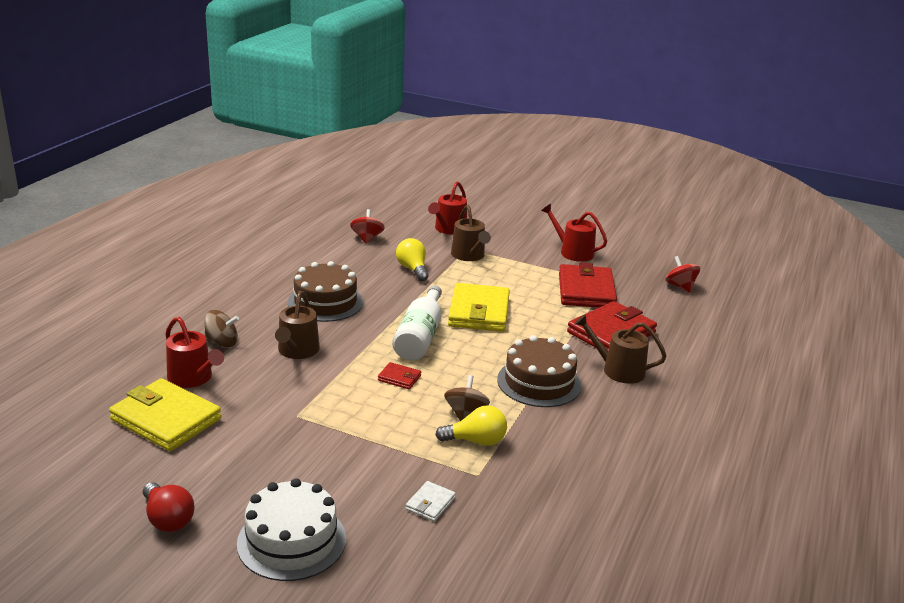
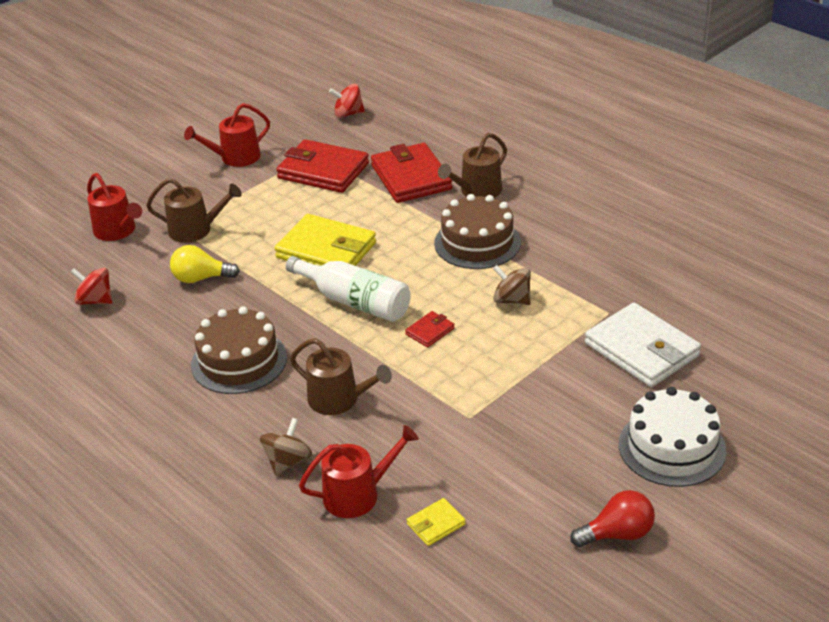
camera: 65 degrees left, 10 degrees up
yellow wallet [109,378,221,451] -> yellow wallet [407,498,466,546], size x0.45
white wallet [406,481,456,522] -> white wallet [585,303,701,387], size x2.23
yellow light bulb [435,405,507,446] -> none

